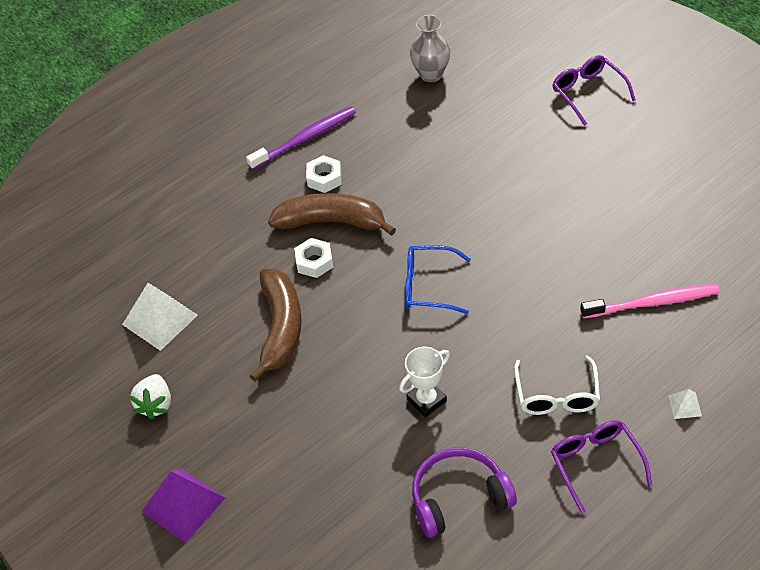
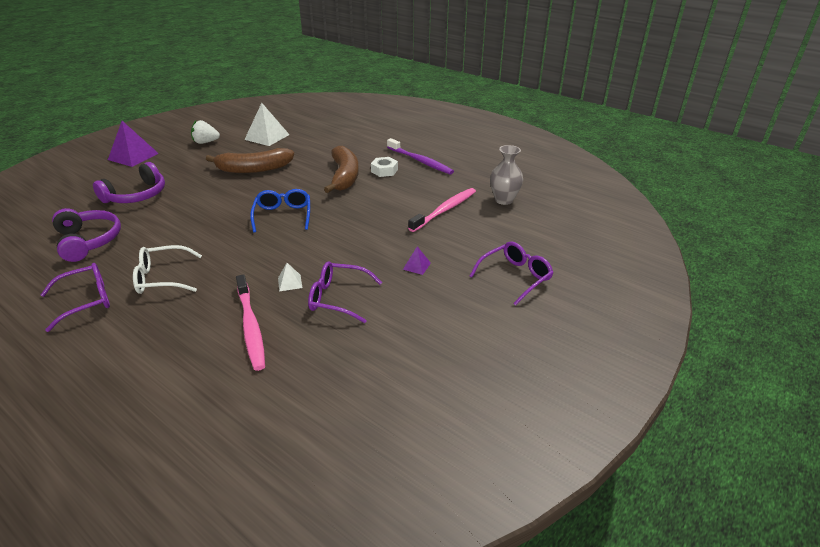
camera: 75 degrees right, 15 degrees down
white nut [294,238,333,278] -> none
white trophy [399,347,450,417] -> none
white pyramid [669,389,702,419] -> white pyramid moved to [278,263,302,291]
none -> purple headphones [93,162,165,203]
none -> purple glasses [308,261,382,323]
none -> purple pyramid [403,246,431,275]
none -> pink toothbrush [408,188,476,232]

